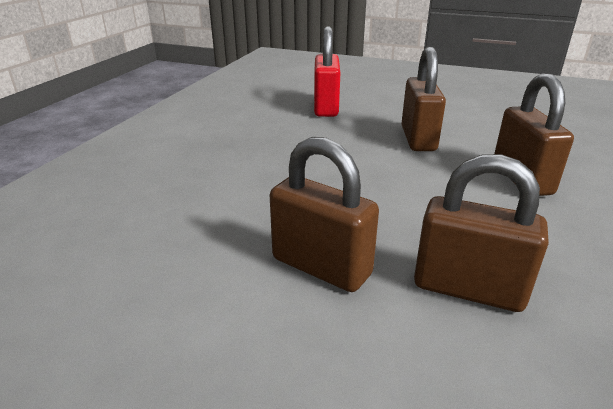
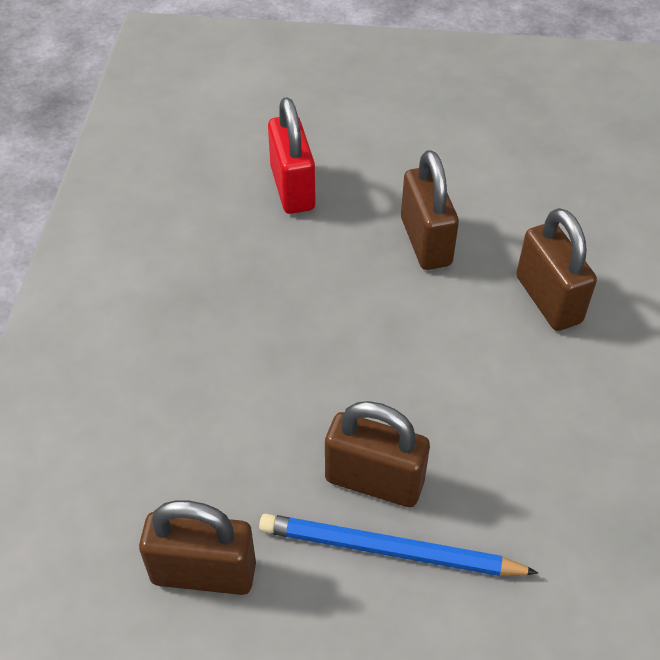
camera: 15 degrees left, 20 degrees up
brown padlock [414,154,549,312] -> brown padlock moved to [139,500,256,595]
none -> blue pencil [259,514,539,576]

